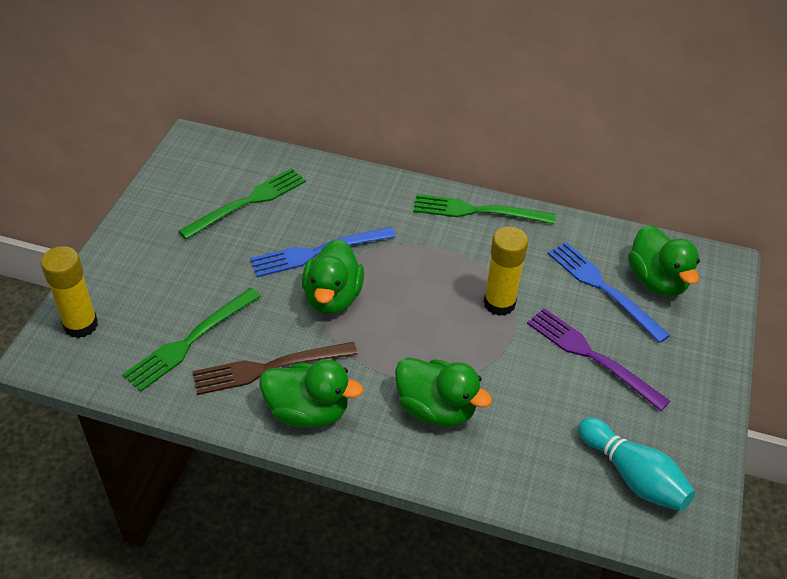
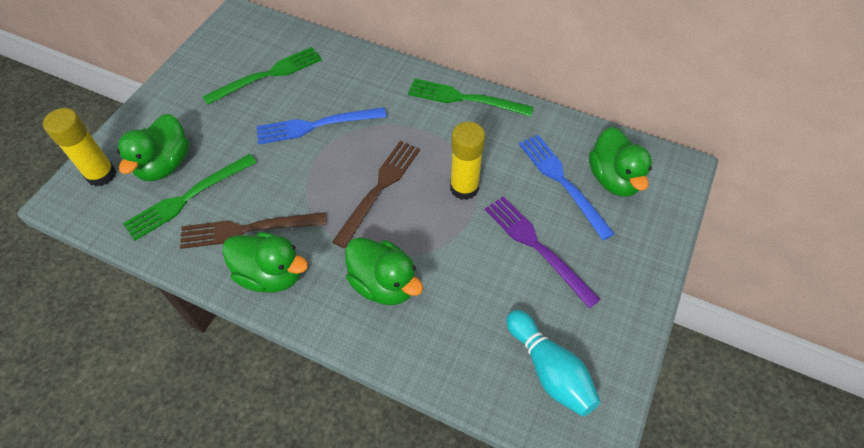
camera: 10 degrees right, 10 degrees up
green duck [302,239,364,314] -> green duck moved to [117,114,189,181]
none -> brown fork [332,141,420,248]

